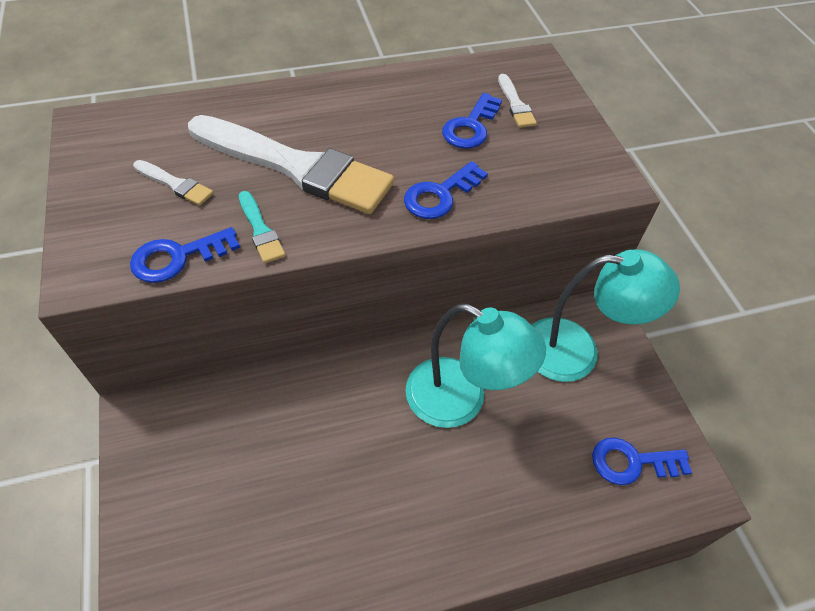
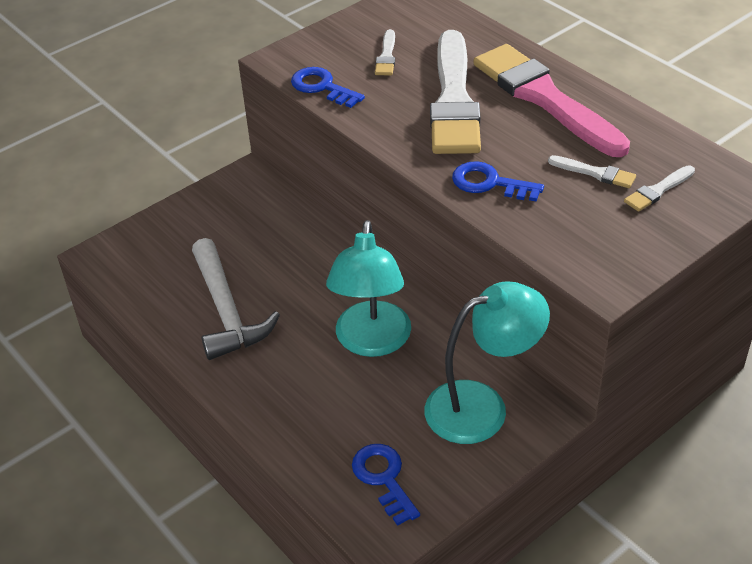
camera: 70 degrees right, 10 degrees down
turquoise brush [239,191,285,263] -> none
blue key [442,93,502,149] -> white brush [548,155,636,188]
turquoise lamp [532,249,680,382] -> turquoise lamp turned 90 degrees counterclockwise [424,281,550,444]
none -> white hammer [192,238,280,360]
none -> pink brush [474,44,630,157]

